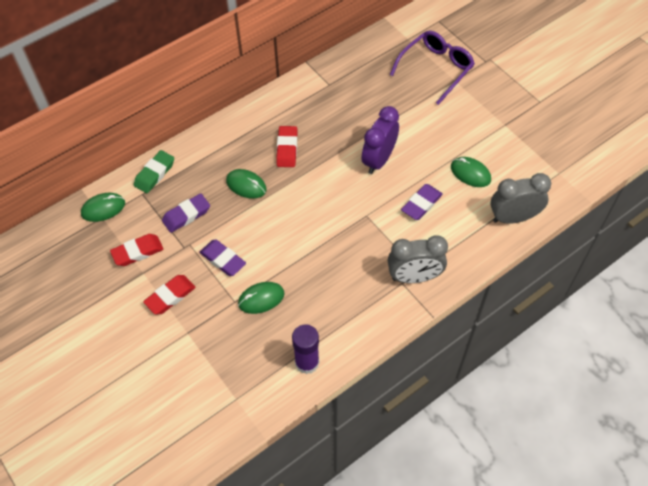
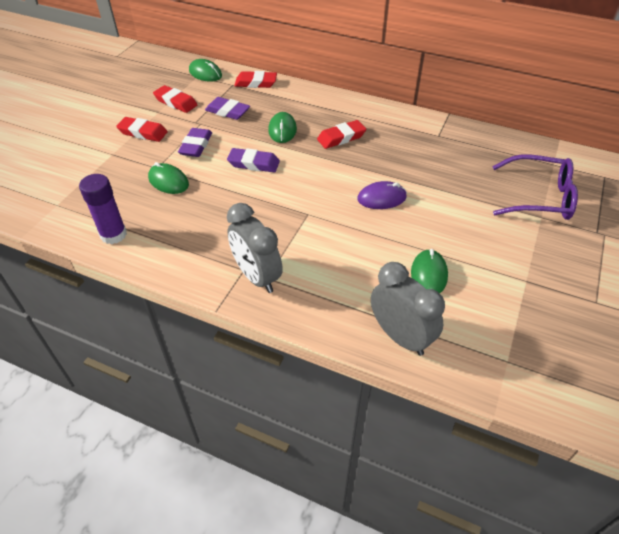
camera: 60 degrees right, 10 degrees down
green eraser [134,150,174,193] -> red eraser [234,71,277,88]
purple clock [361,106,399,174] -> purple mouse [357,181,407,209]
purple eraser [401,184,443,220] -> purple eraser moved to [227,148,280,172]

